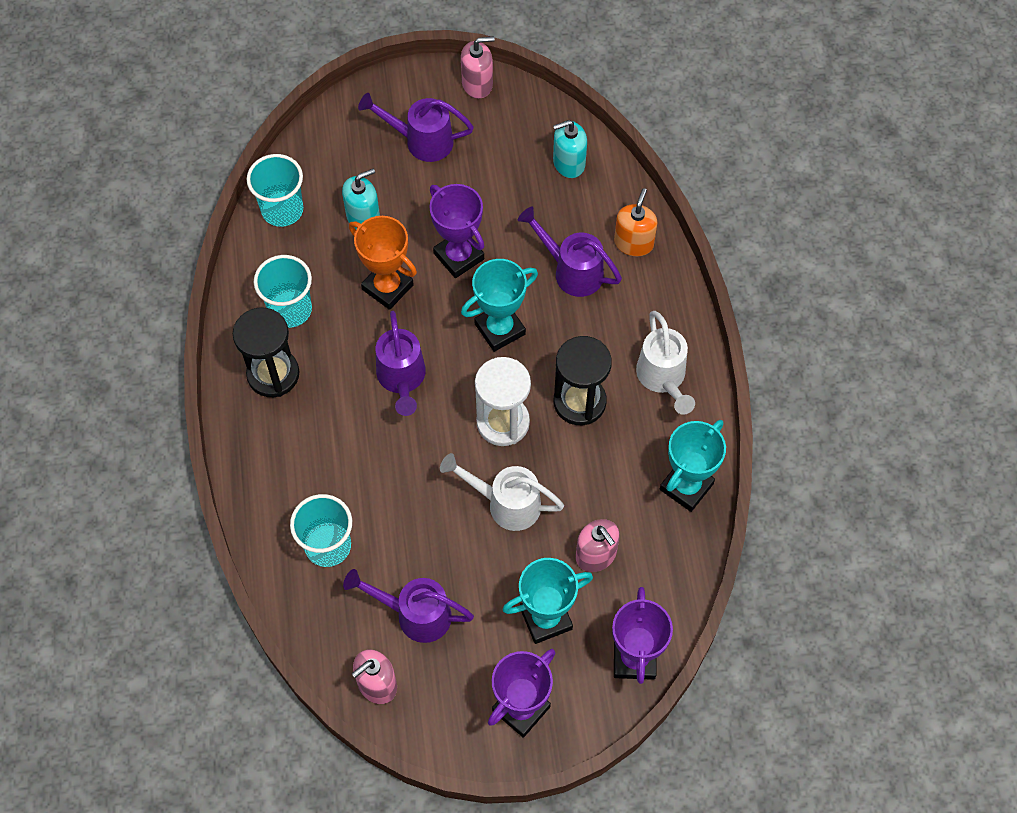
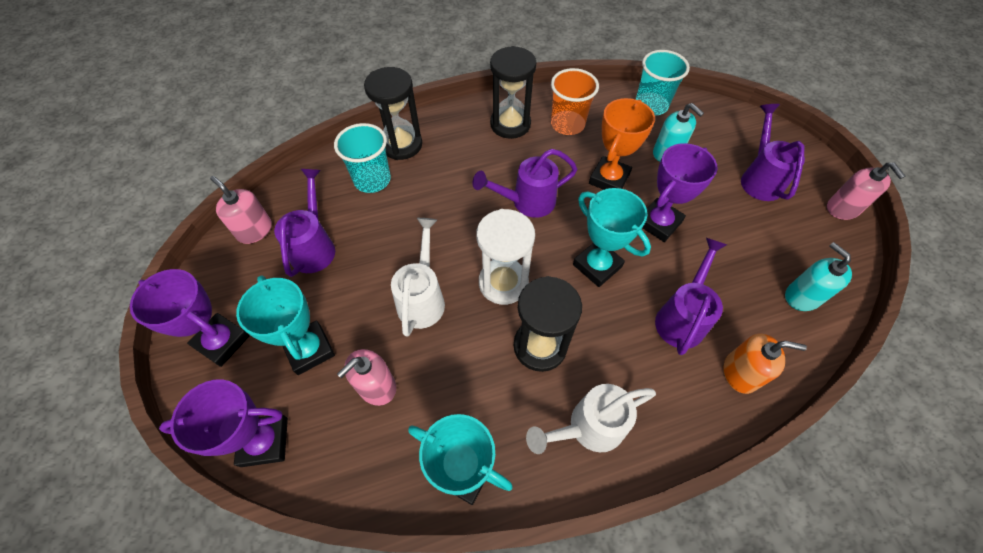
camera: 80 degrees right, 5 degrees down
turquoise cup [254,255,312,328] -> orange cup [551,68,599,135]
none -> black hourglass [364,67,422,160]

